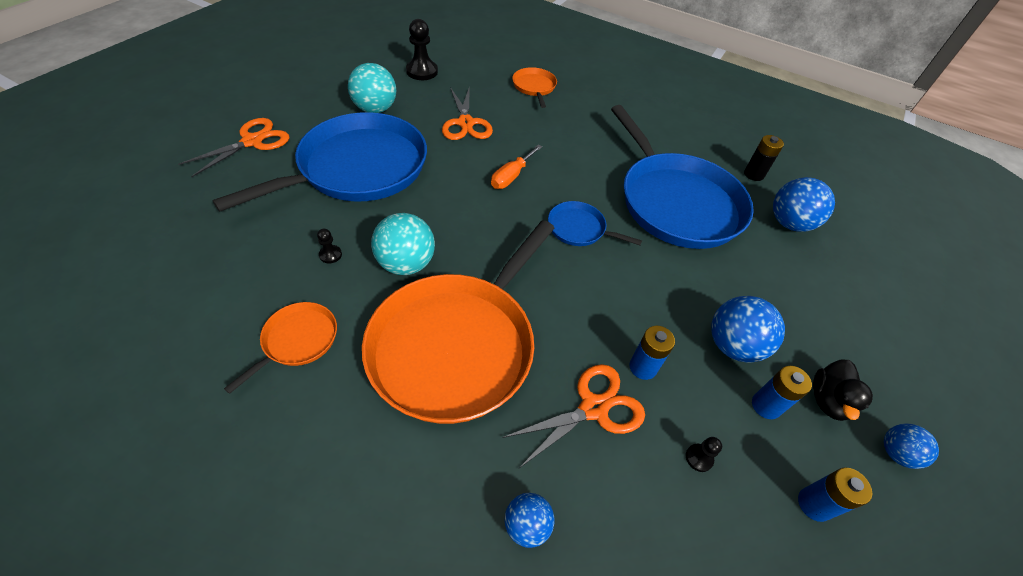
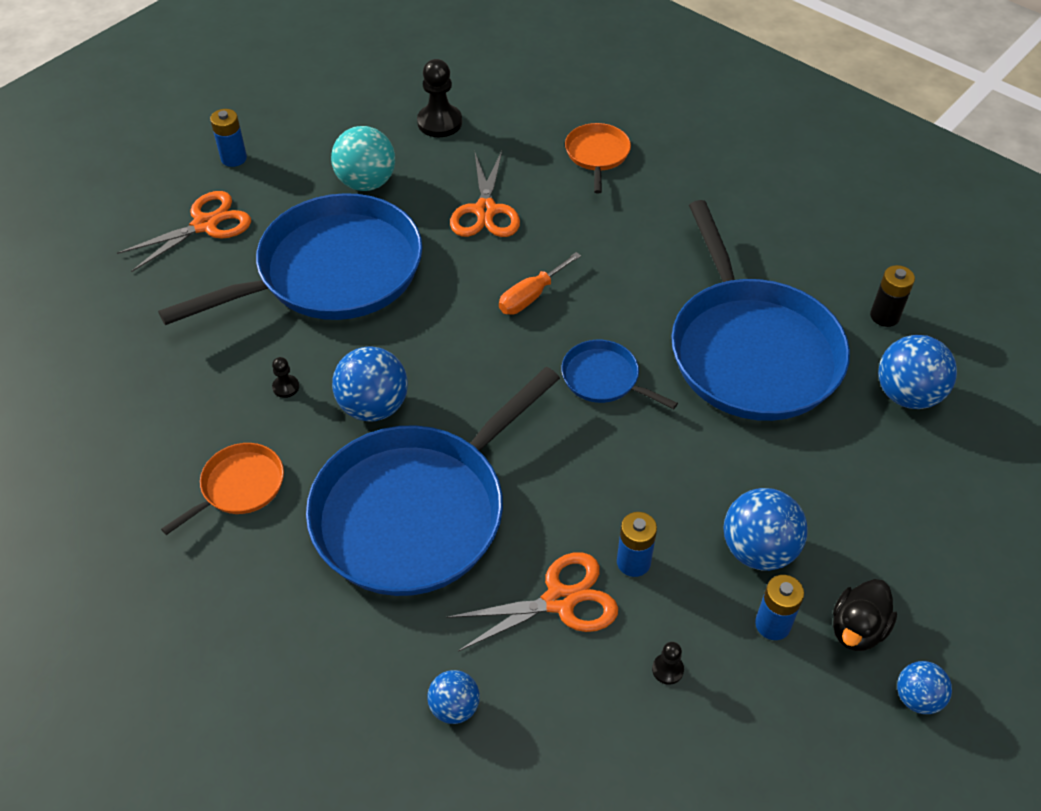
camera: 15 degrees right, 0 degrees up
orange pan [362,220,554,424] -> blue pan [306,367,560,596]
turquoise ball [371,213,435,275] -> blue ball [332,346,408,422]
blue battery [798,467,872,522] -> blue battery moved to [210,109,247,167]

